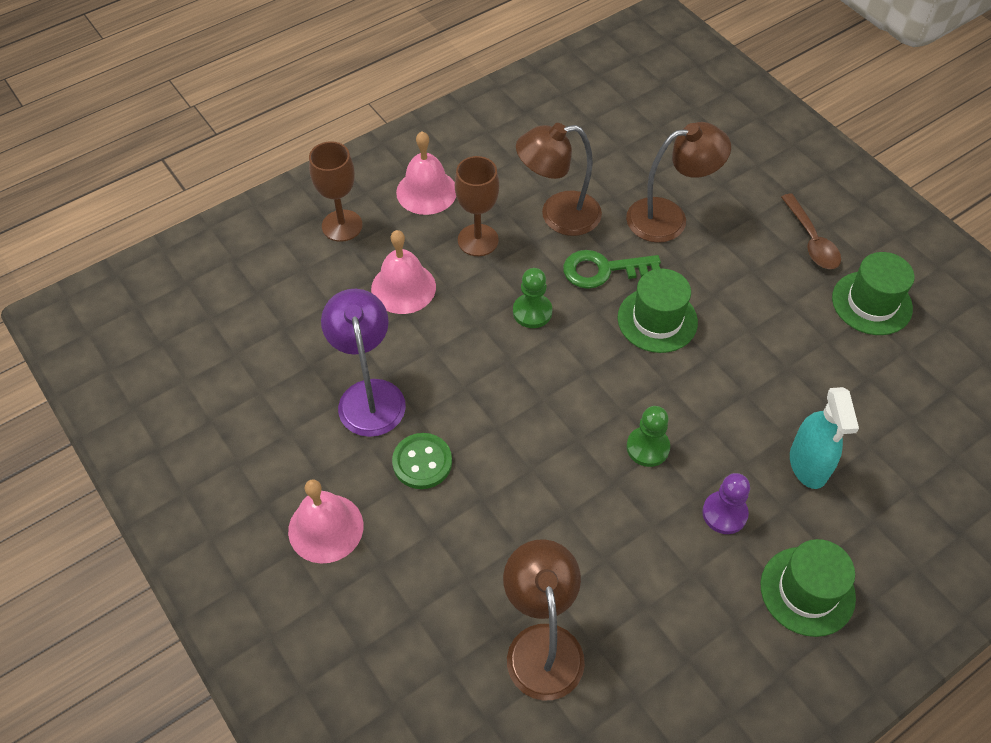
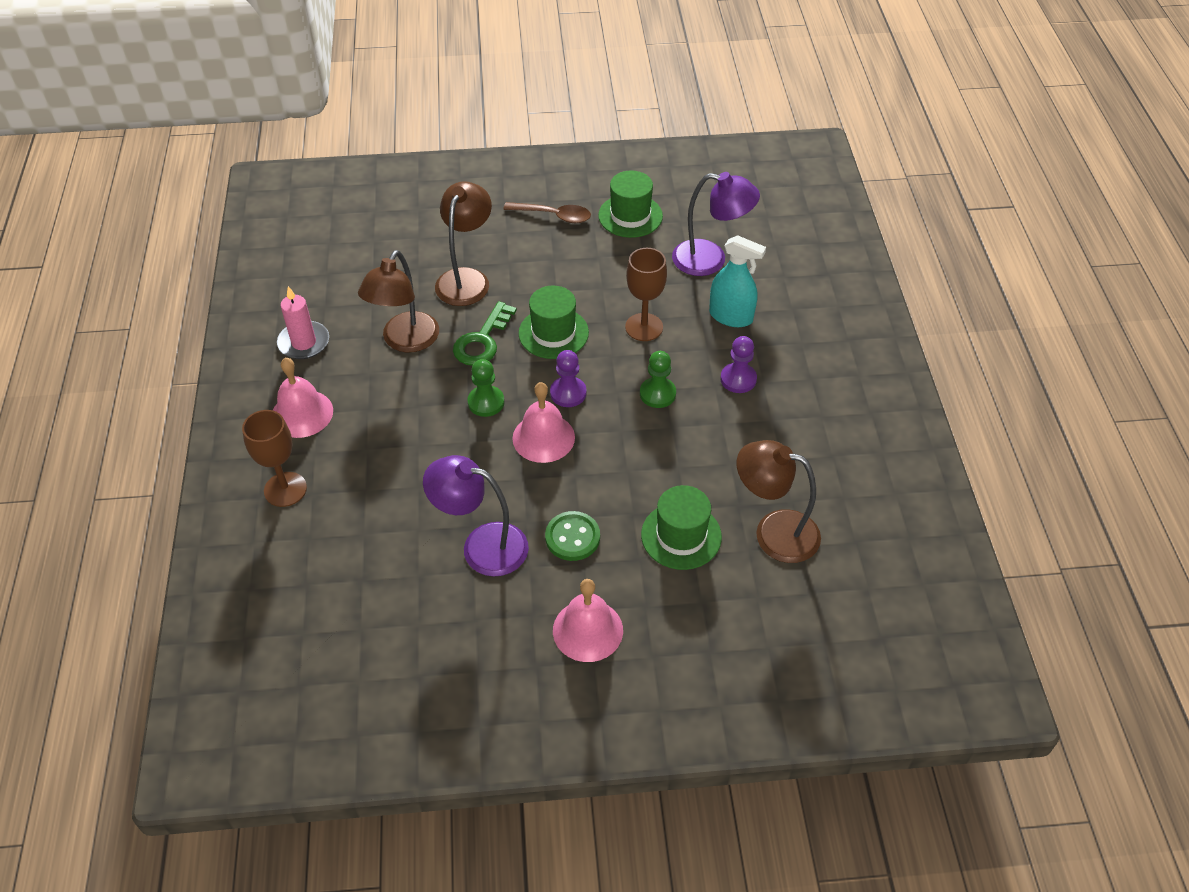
camera: 60 degrees left, 5 degrees down
pink bell [371,230,436,314] -> pink bell moved to [512,382,575,463]
brown goblet [455,156,499,256] -> brown goblet moved to [625,248,667,341]
green hat [761,539,856,637] -> green hat moved to [641,485,722,570]
none -> pink candle [277,286,329,359]
none -> purple pawn [550,350,587,407]
none -> purple lamp [672,172,760,276]

